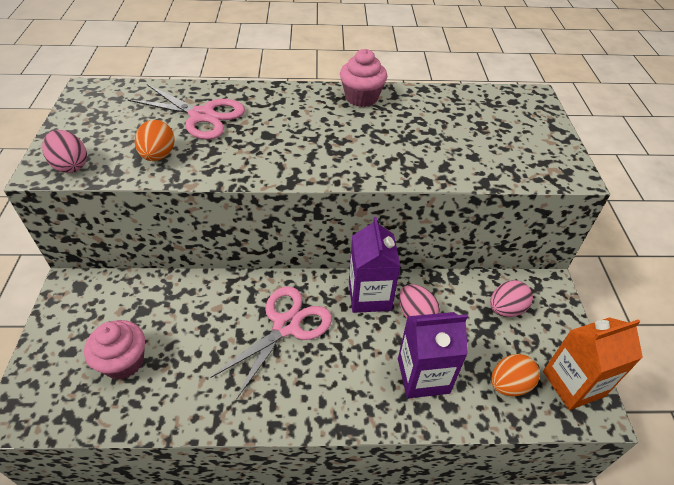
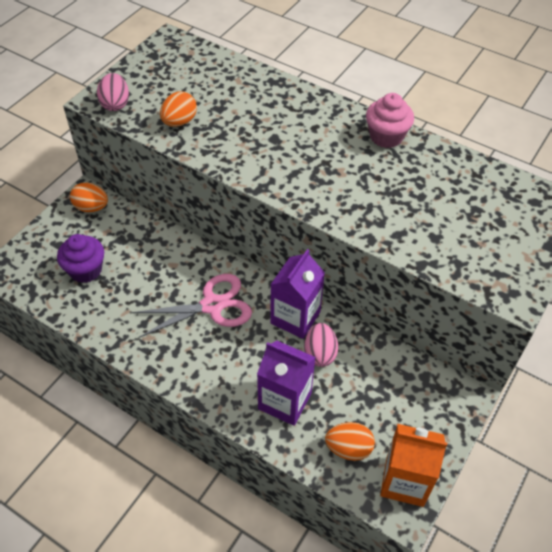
camera: 35 degrees right, 5 degrees up
pink cupcake [84,320,145,380] -> purple cupcake [57,234,104,283]
pink scissors [127,84,245,140] -> none
pink egg [490,280,533,317] -> none
none -> orange egg [70,183,108,212]

